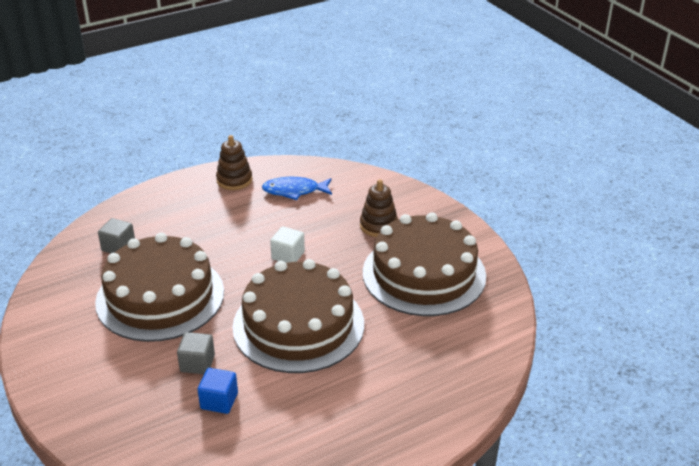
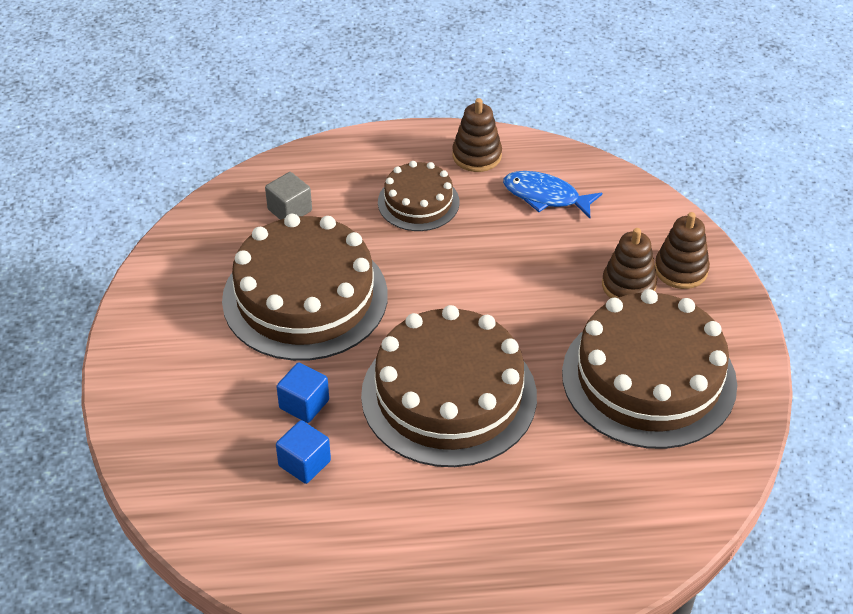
camera: 25 degrees right, 10 degrees up
grey cube [177,332,215,374] -> blue cube [276,362,329,423]
white cube [270,226,305,263] -> none
none -> brown cake [378,161,459,231]
none -> brown stacking toy [655,212,710,289]

